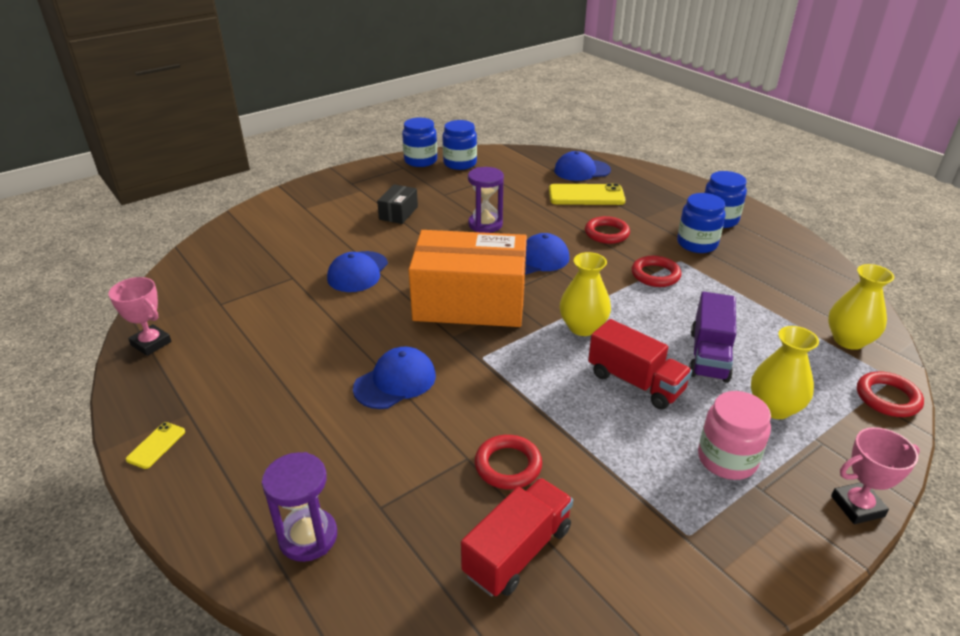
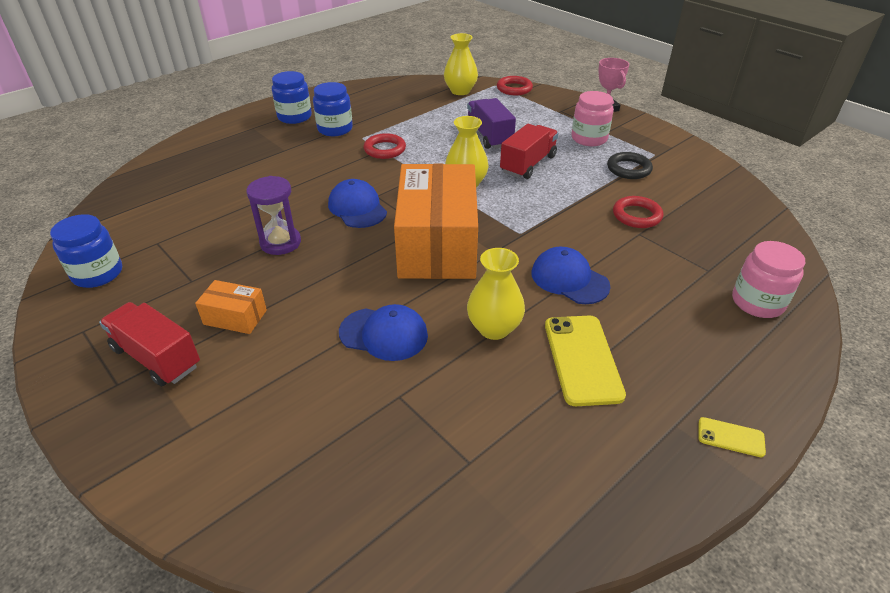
camera: 95 degrees left, 5 degrees up
pink trophy [109,277,172,356] -> none
purple hourglass [262,452,337,562] -> pink jar [732,241,805,318]
black box [377,184,418,224] -> orange box [195,280,267,334]
blue jar [402,118,437,167] -> none
red truck [461,478,573,597] -> red truck moved to [99,302,200,386]
yellow phone [549,183,626,205] -> yellow phone moved to [545,315,626,406]
blue cap [554,151,611,181] -> none
red ring [585,216,630,244] -> none
purple truck [689,292,736,383] -> purple truck turned 120 degrees counterclockwise [467,98,516,149]
yellow vase [751,326,819,419] -> yellow vase moved to [467,248,525,340]
none -> black ring [607,152,653,179]

